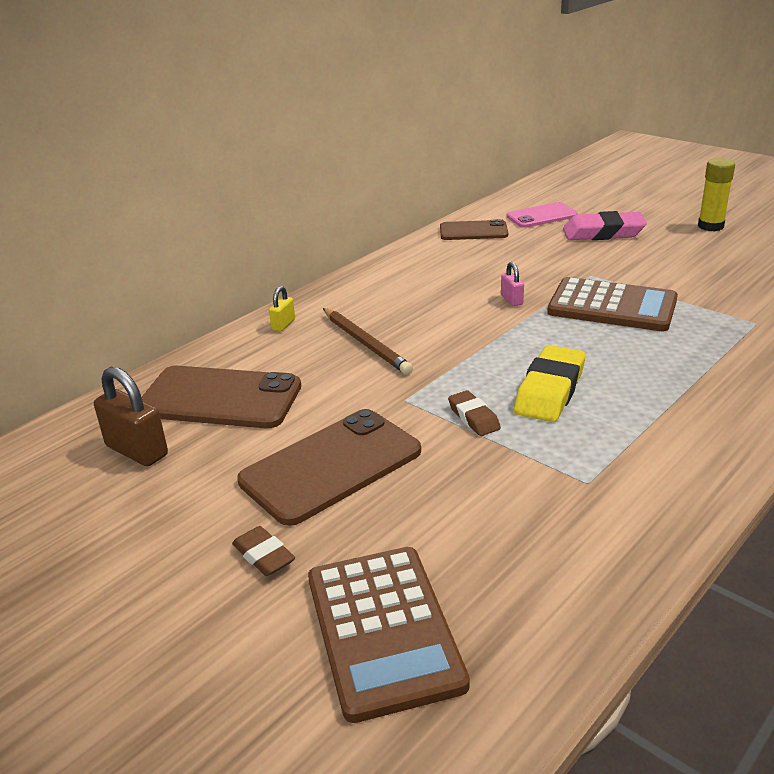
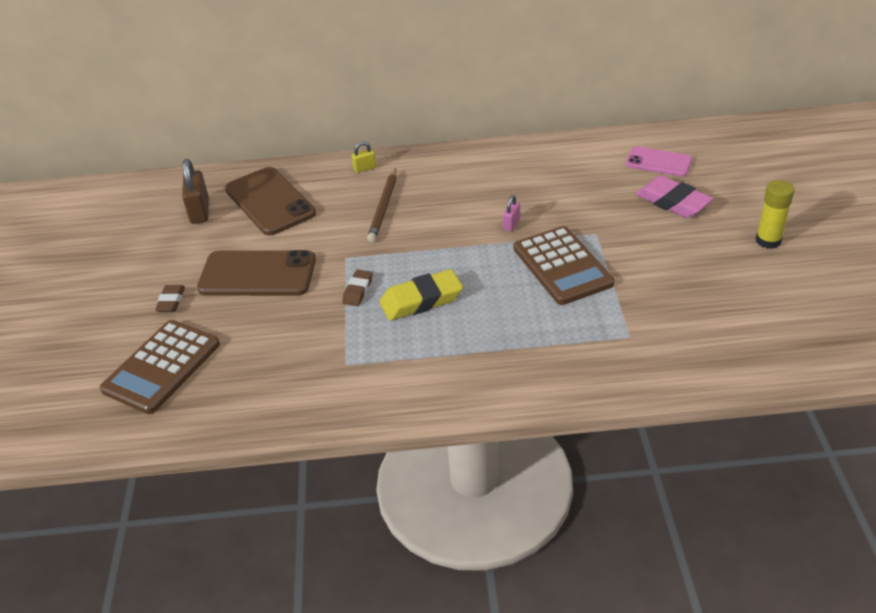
camera: 45 degrees right, 10 degrees up
brown phone [440,219,508,240] -> none

